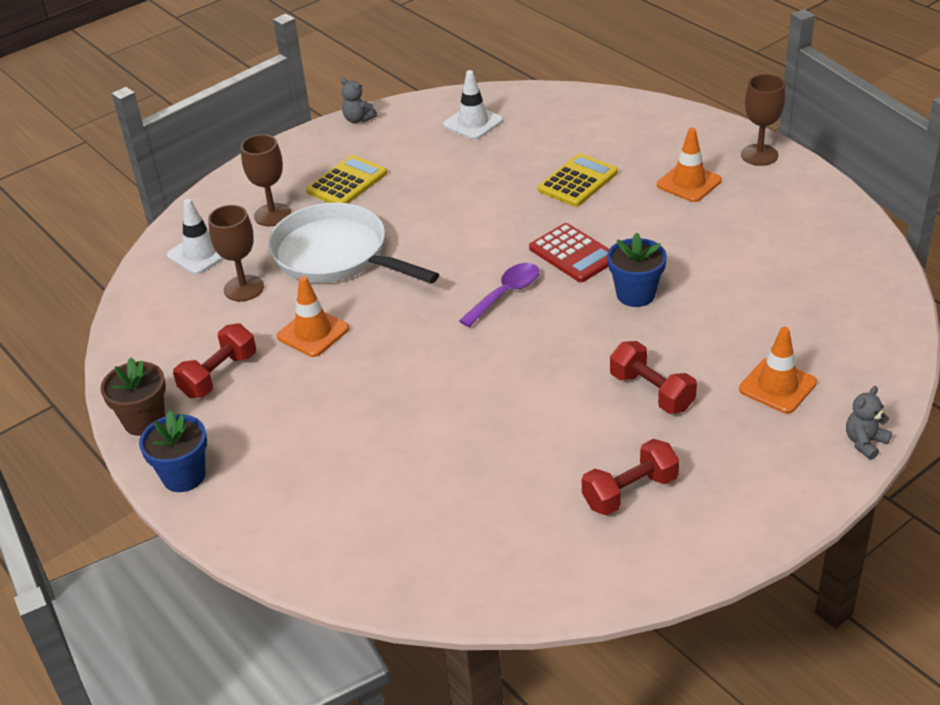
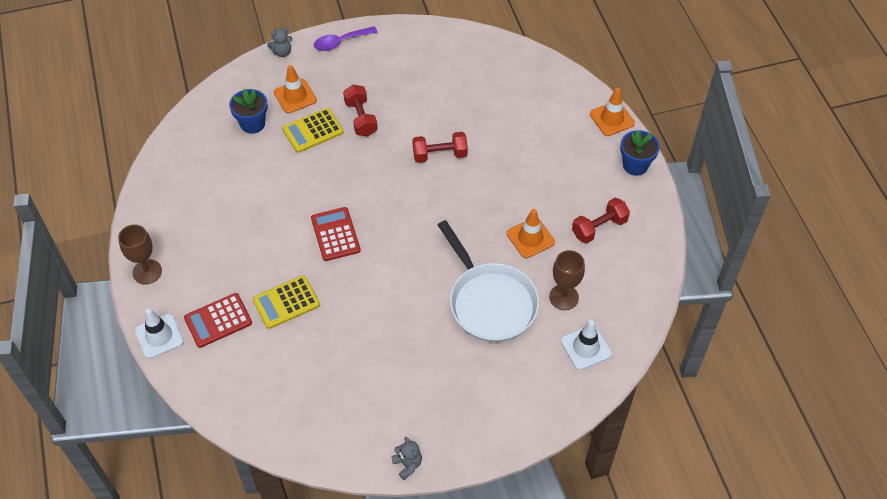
camera: 160 degrees left, 15 degrees up
brown flower pot [100,357,166,436] -> none
brown goblet [241,134,291,226] -> none
yellow calculator [306,155,387,203] -> yellow calculator moved to [282,108,344,153]
white traffic cone [443,70,503,140] -> white traffic cone moved to [135,309,184,359]
purple spoon [459,263,540,327] -> purple spoon moved to [314,26,377,51]
red dumbbell [582,439,679,515] -> red dumbbell moved to [412,132,468,163]
blue flower pot [607,233,667,307] -> blue flower pot moved to [229,88,268,134]
orange traffic cone [657,128,722,202] -> orange traffic cone moved to [590,88,635,136]
none -> red calculator [184,293,252,348]

